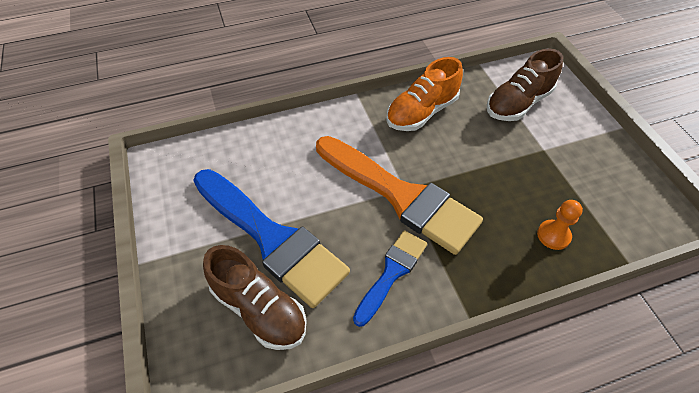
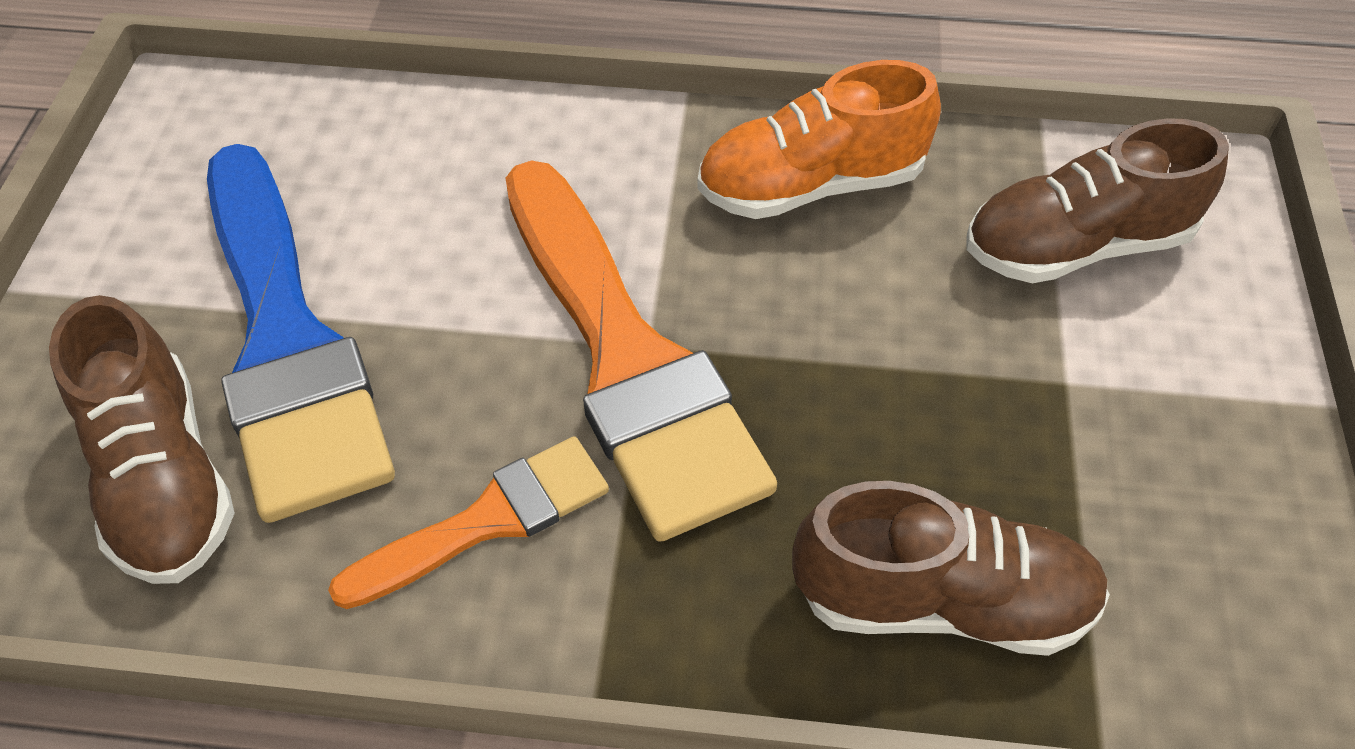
camera: 25 degrees right, 0 degrees up
blue brush [353,230,427,327] -> orange brush [328,436,609,609]
orange pawn [537,200,583,250] -> brown shoe [792,481,1110,656]

